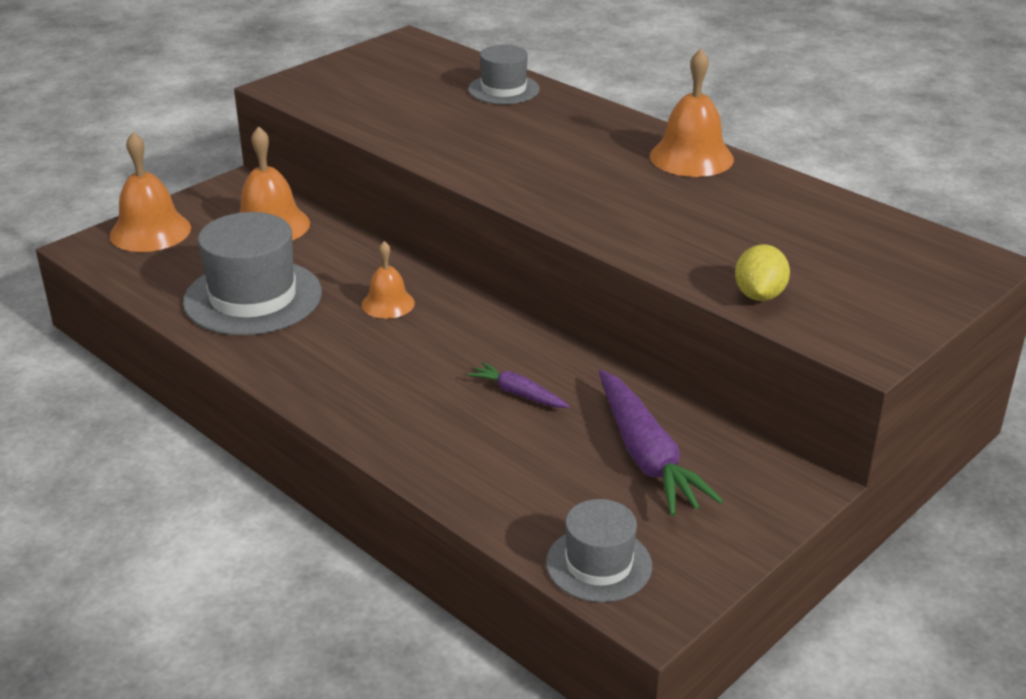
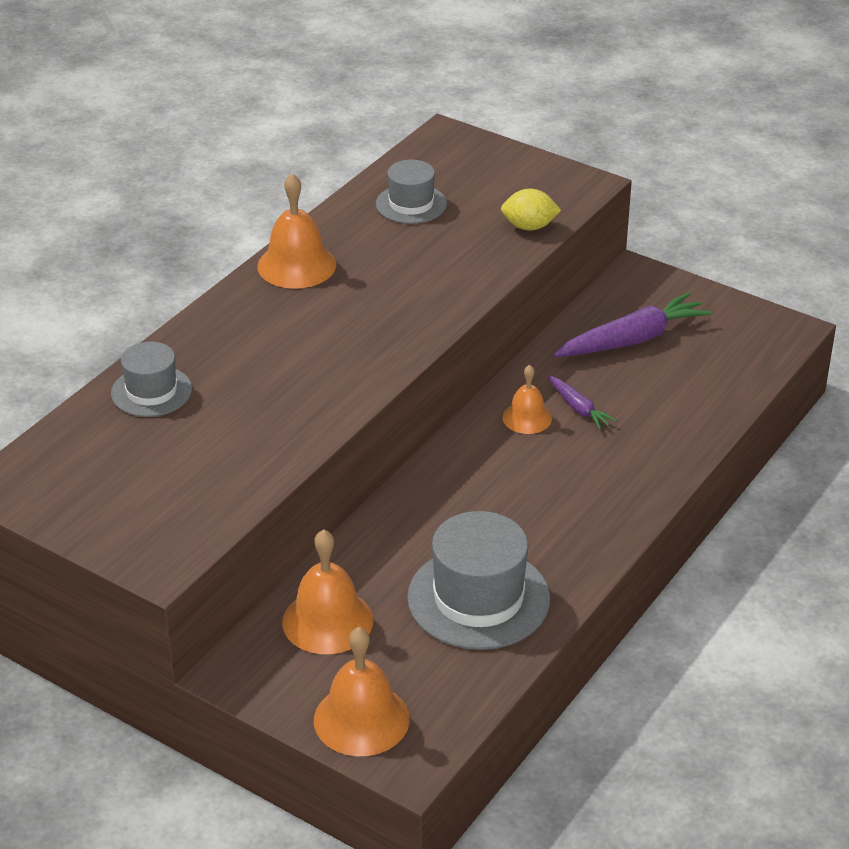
camera: 100 degrees left, 5 degrees up
orange bell [362,241,415,319] -> orange bell moved to [503,365,552,434]
purple carrot [468,362,570,408] -> purple carrot turned 60 degrees counterclockwise [548,376,617,429]
grey hat [546,499,652,602] -> grey hat moved to [376,160,447,224]

